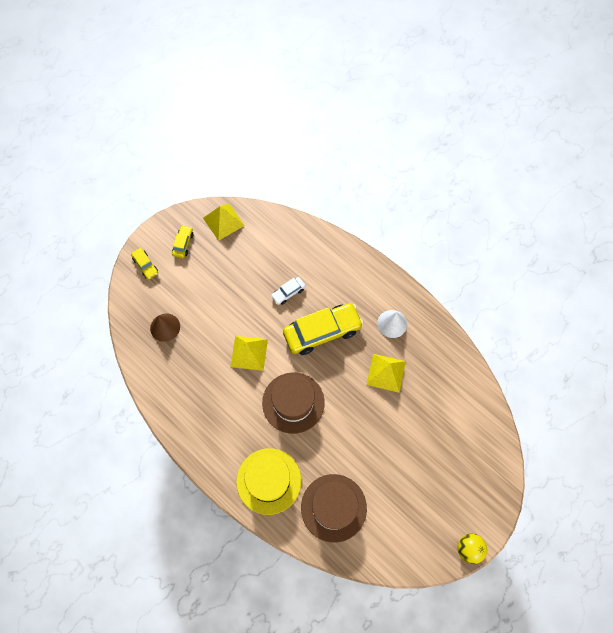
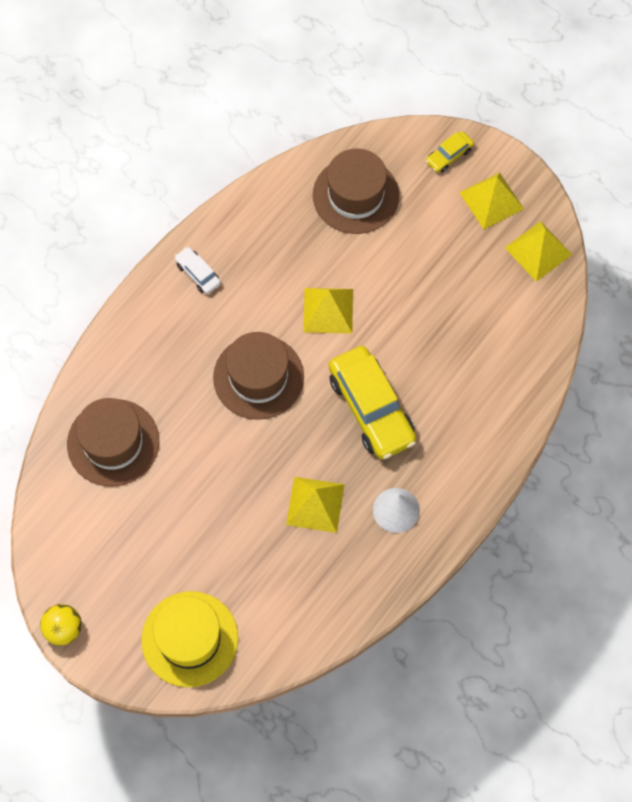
camera: 85 degrees right, 0 degrees up
brown cone [150,313,180,342] -> brown hat [313,149,399,234]
yellow car [172,225,193,258] -> yellow pyramid [459,172,524,229]
yellow hat [236,448,301,515] -> yellow hat moved to [141,591,238,687]
white car [271,277,306,305] -> white car moved to [174,247,221,294]

